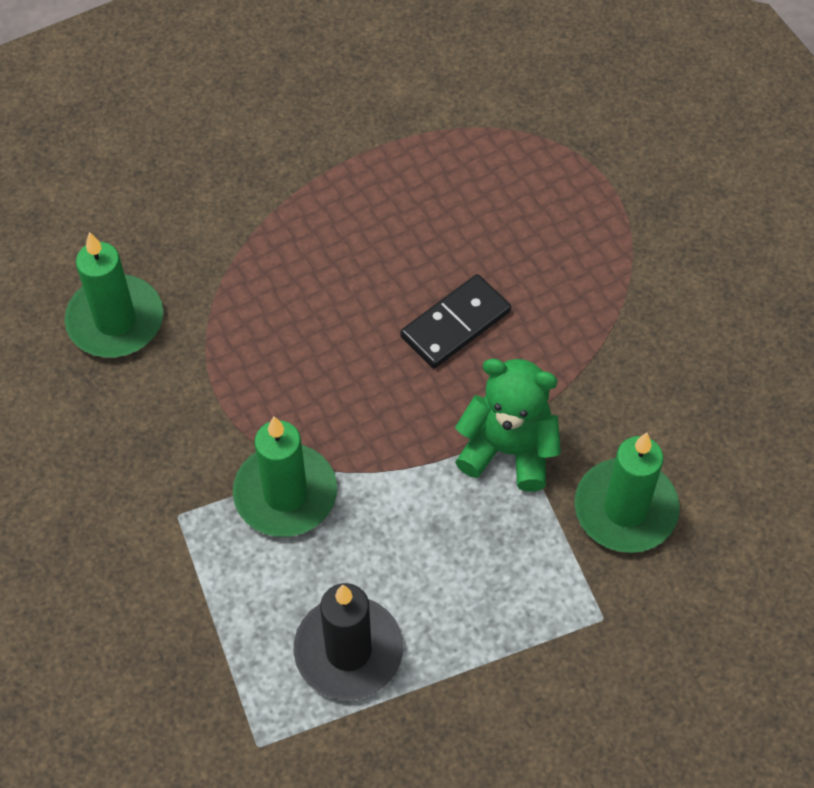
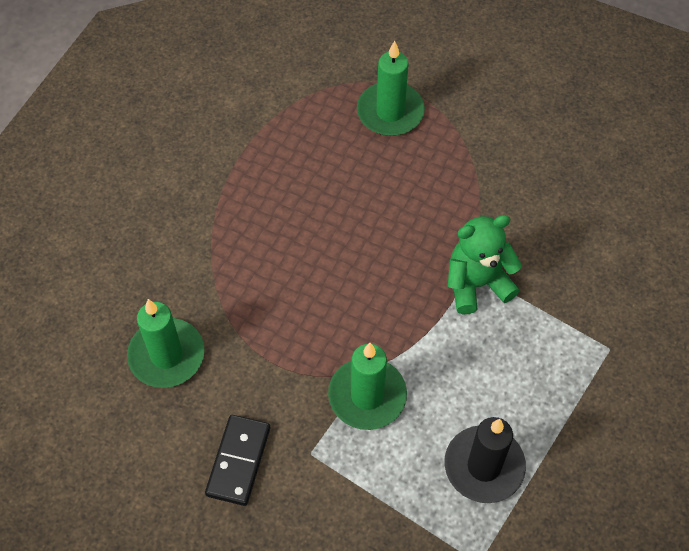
camera: 35 degrees left, 0 degrees up
black domino [400,274,511,369] -> black domino moved to [205,415,270,506]
green candle [574,433,680,553] -> green candle moved to [357,41,425,136]

